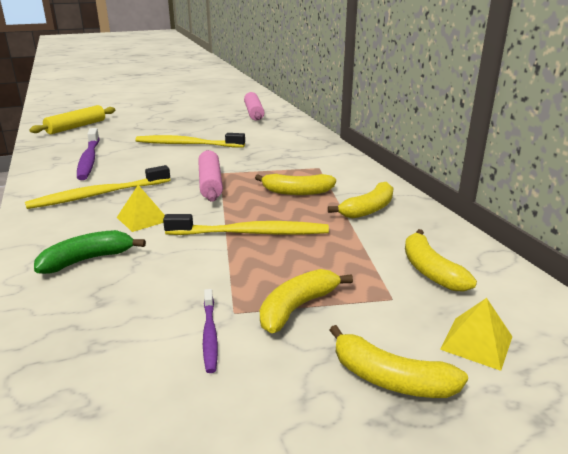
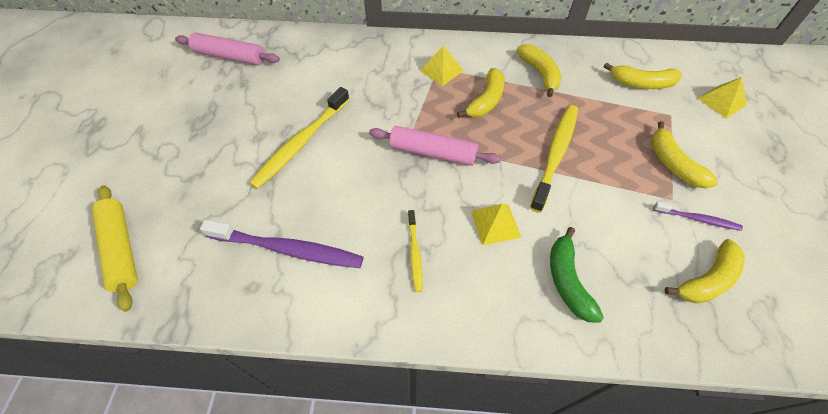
camera: 65 degrees left, 30 degrees up
yellow toothbrush [25,165,170,209] -> yellow toothbrush [408,210,423,292], size x0.53
yellow banana [330,325,468,398] -> yellow banana moved to [665,239,745,304]
none -> yellow pyramid [420,46,464,86]

